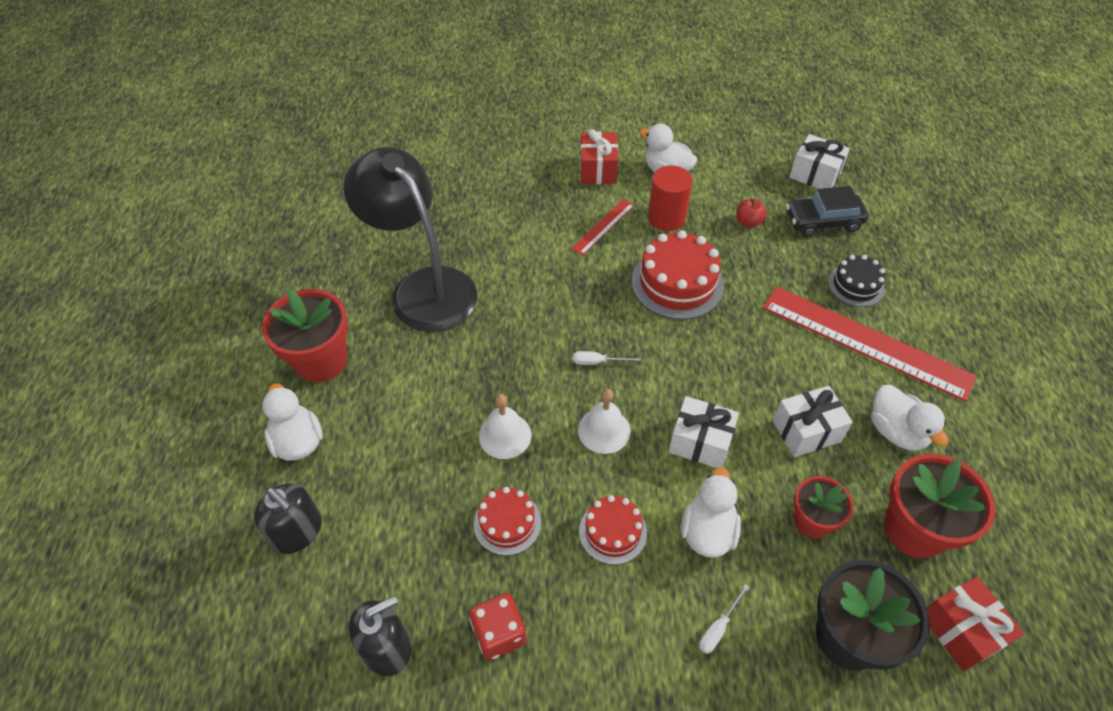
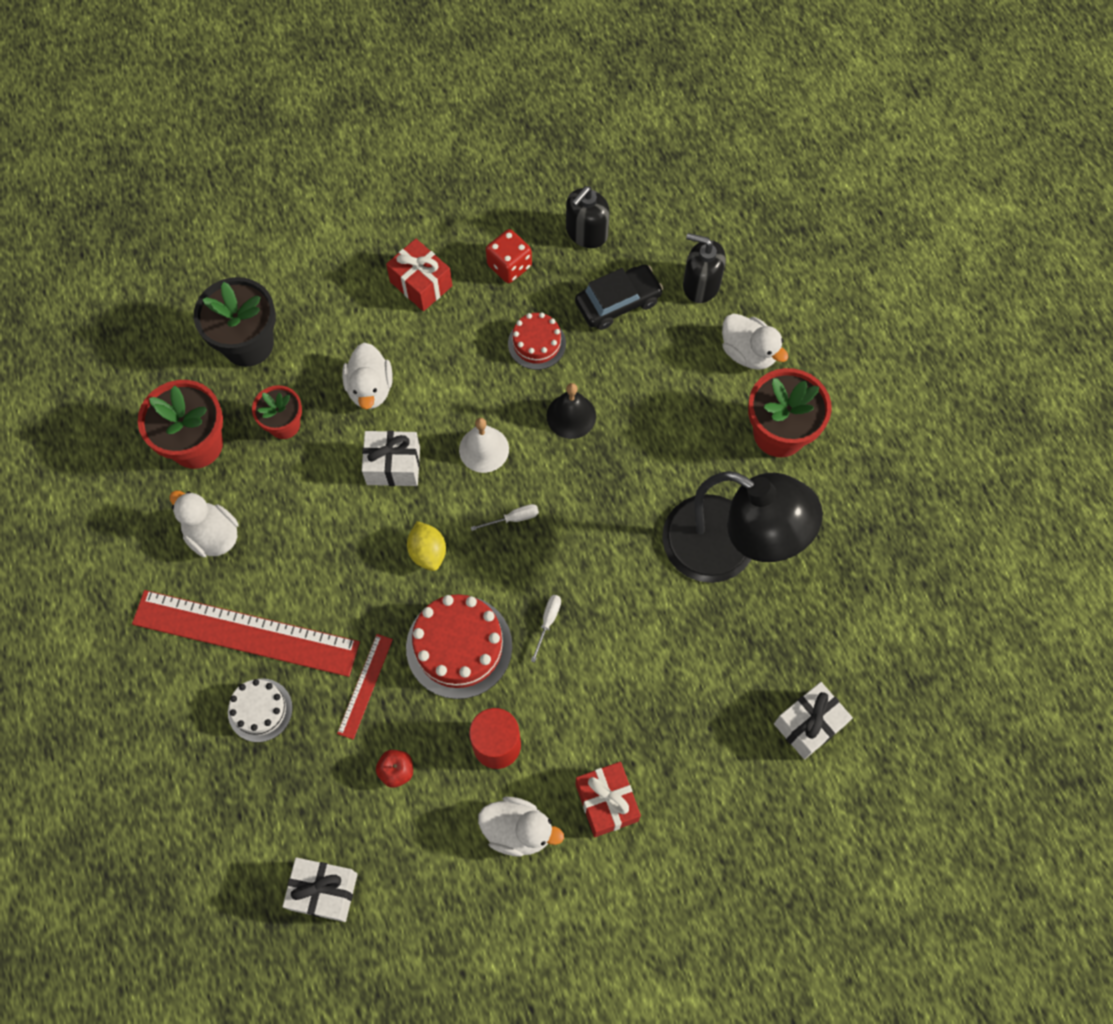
camera: 160 degrees right, 15 degrees up
white bell [479,394,531,459] -> black bell [546,383,596,439]
red ruler [571,199,634,255] -> red ruler moved to [337,634,393,740]
red cake [579,495,647,565] -> none
white screwdriver [699,584,749,654] -> white screwdriver moved to [531,595,561,663]
white gift [773,386,853,457] -> white gift moved to [774,682,853,760]
black car [786,186,868,237] -> black car moved to [575,264,663,330]
black cake [828,255,885,307] -> white cake [228,678,293,742]
red gift [927,576,1025,671] -> red gift moved to [386,239,452,311]
none -> yellow lemon [407,521,446,571]

